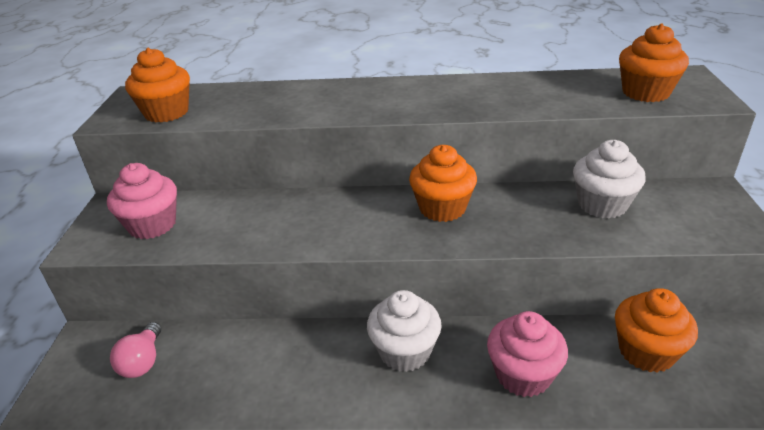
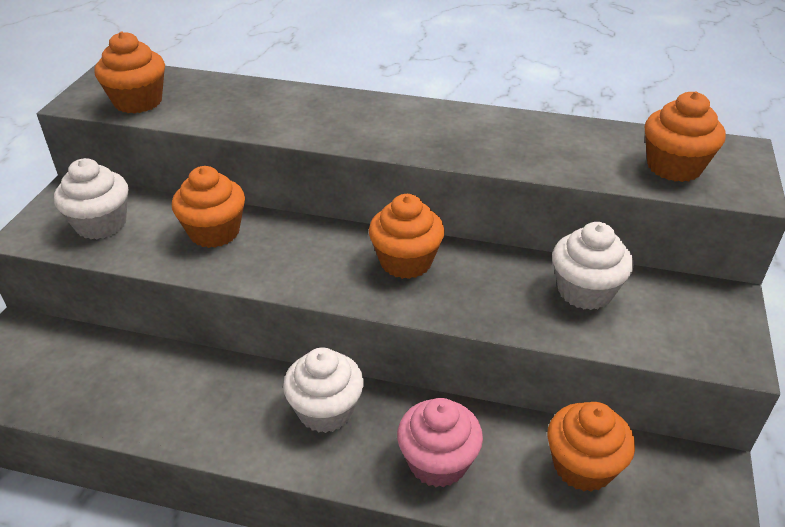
camera: 10 degrees right, 5 degrees up
pink cupcake [107,163,177,239] -> white cupcake [54,158,128,239]
pink light bulb [110,322,161,378] -> none
none -> orange cupcake [172,166,245,248]

